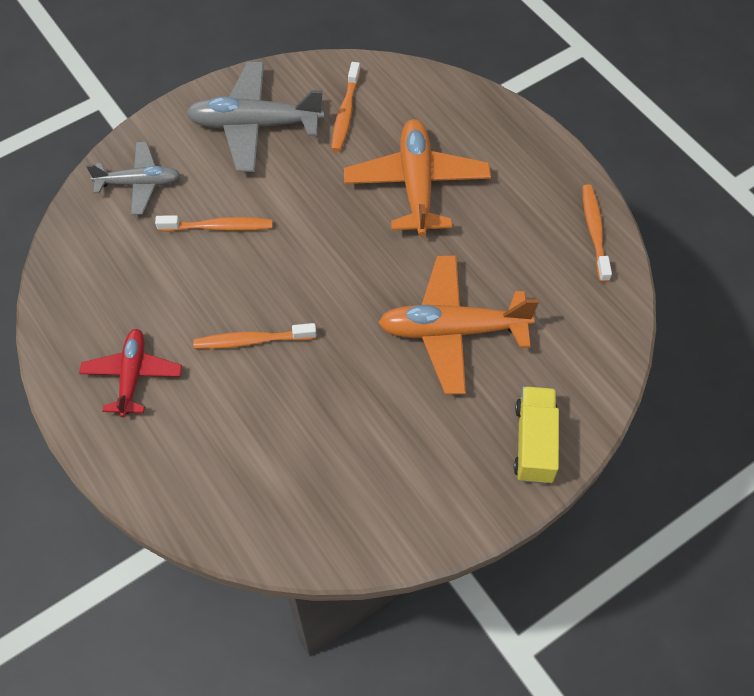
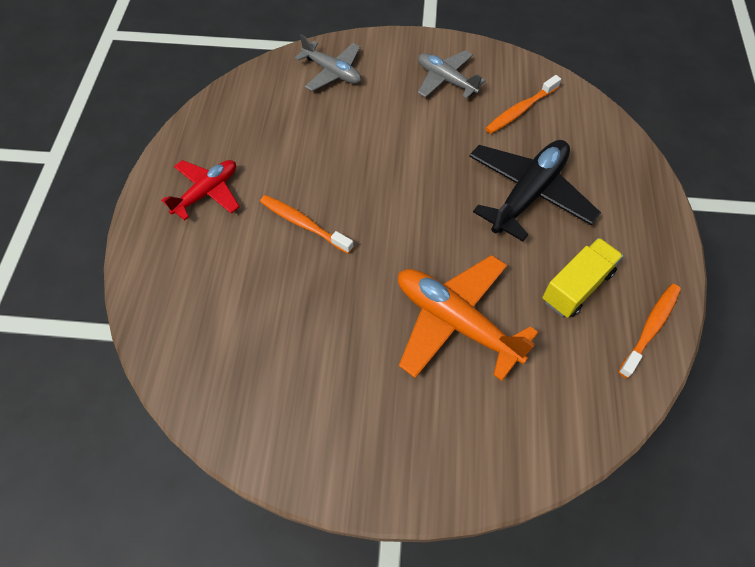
camera: 40 degrees right, 0 degrees up
orange toothbrush [155,215,273,232] -> none
grey plane [186,62,324,172] -> grey plane [418,50,486,99], size x0.62
orange plane [344,119,491,236] -> black plane [469,140,601,242]
yellow truck [514,386,559,484] -> yellow truck moved to [542,238,623,318]

